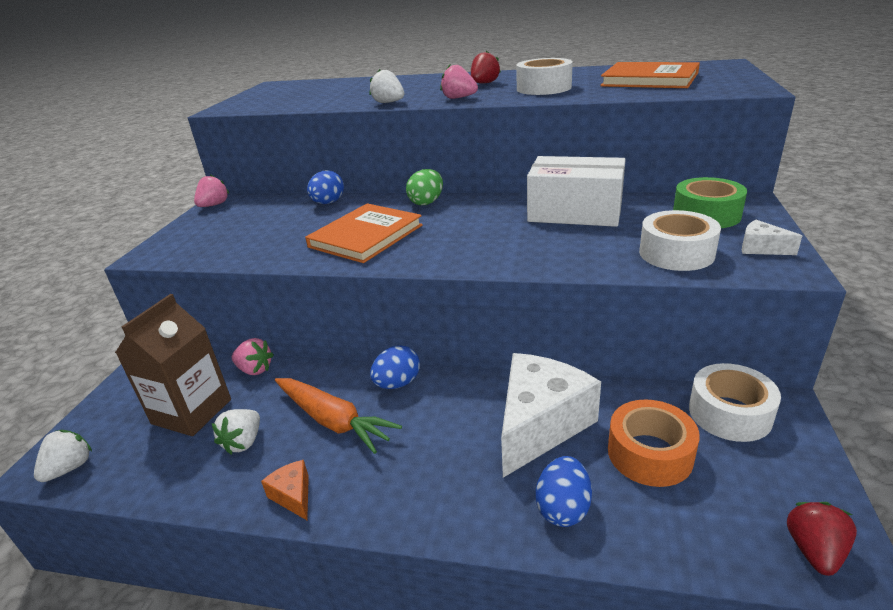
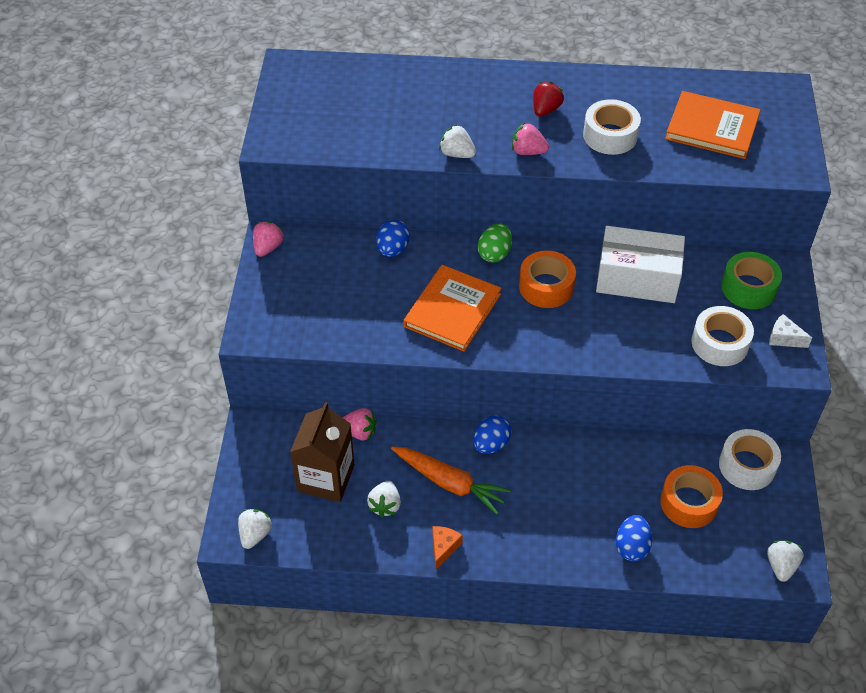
camera: 10 degrees left, 20 degrees up
orange cheese [261,460,309,520] -> orange cheese turned 60 degrees clockwise [432,526,463,569]
white cheese [501,353,601,478] -> none
red strawberry [787,502,857,576] -> white strawberry [767,541,803,582]
none -> orange tape [519,250,576,308]

